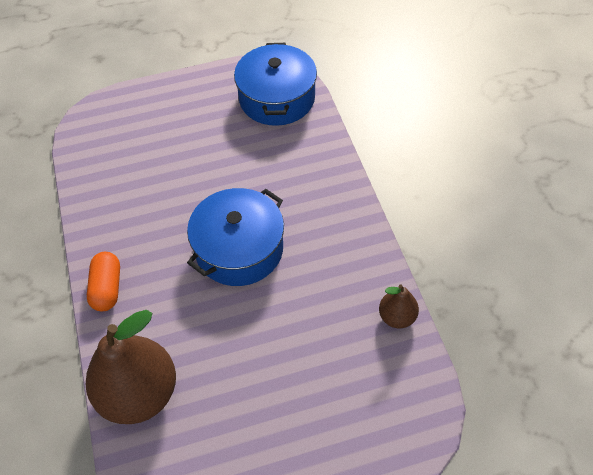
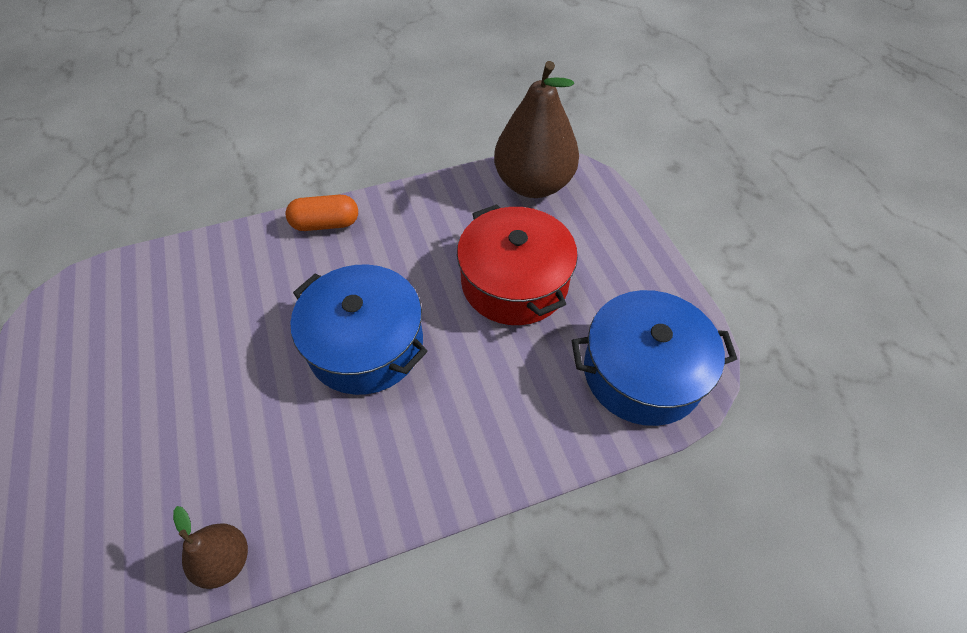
camera: 85 degrees right, 0 degrees up
brown pear [86,310,176,424] -> brown pear moved to [494,61,579,198]
none -> red pot [457,204,578,325]

